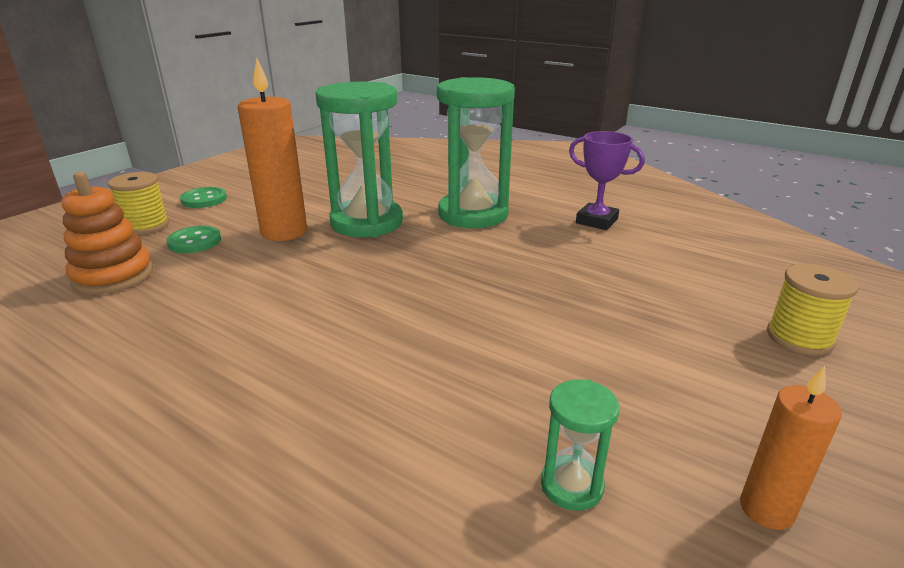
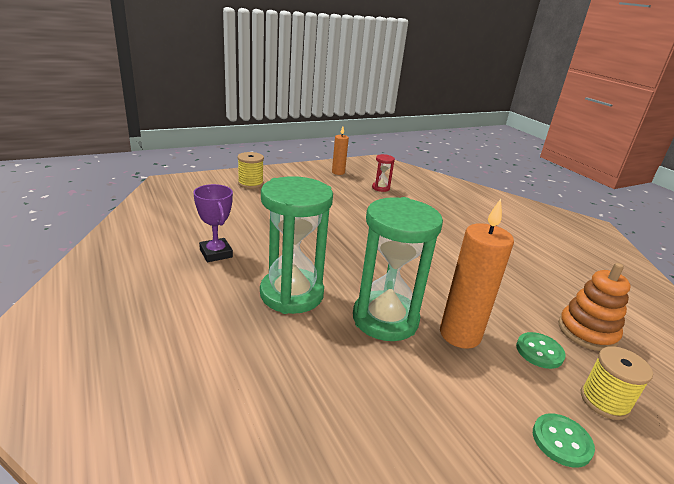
camera: 155 degrees left, 0 degrees up
green hourglass [541,379,620,511] -> red hourglass [372,154,395,192]

